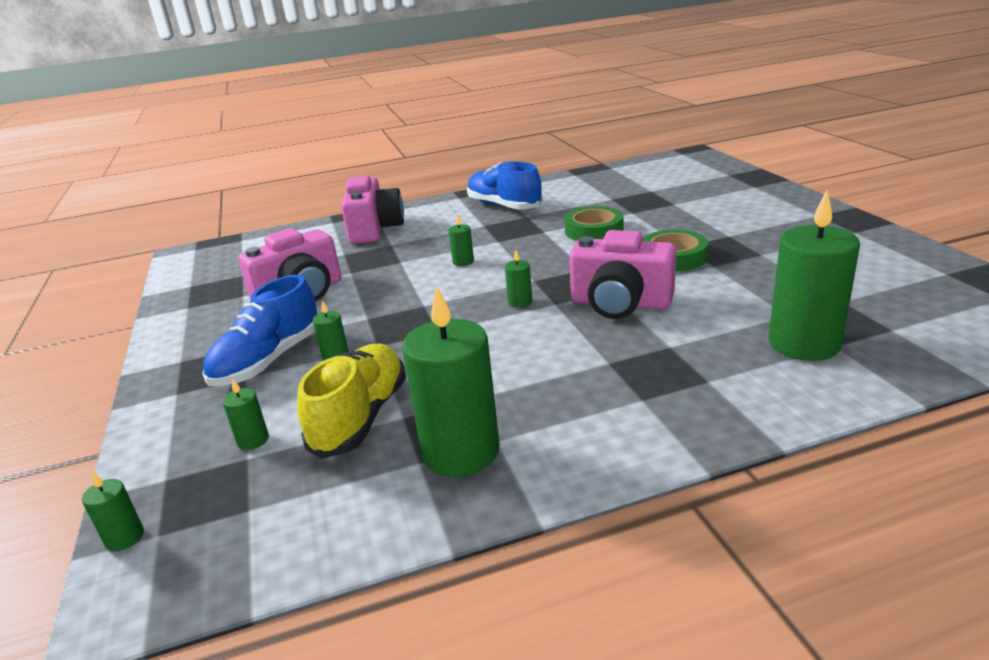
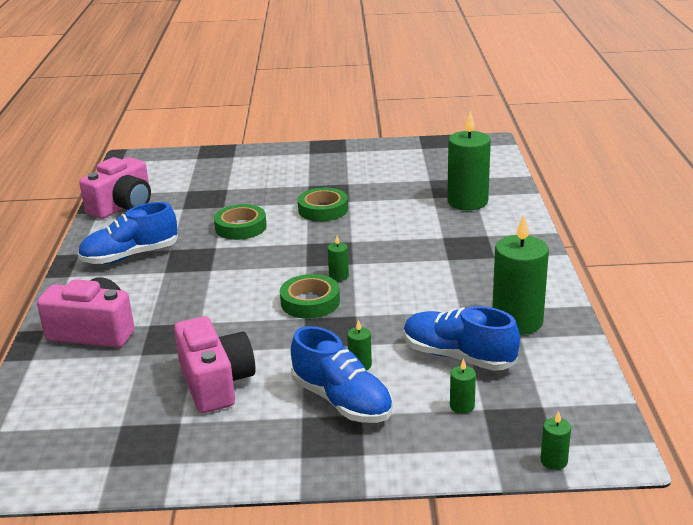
camera: 75 degrees left, 0 degrees up
yellow shoe [297,343,406,459] -> blue shoe [404,306,520,371]
green candle [448,214,474,266] -> none
pink camera [569,230,676,319] -> pink camera moved to [79,157,151,219]
none -> green tape [280,274,340,319]

